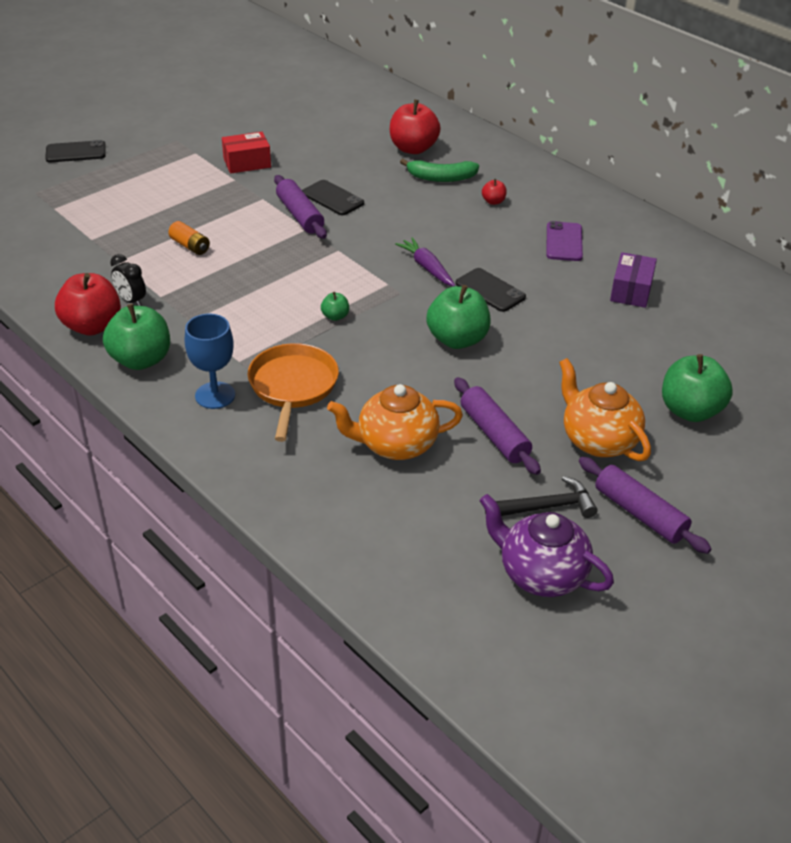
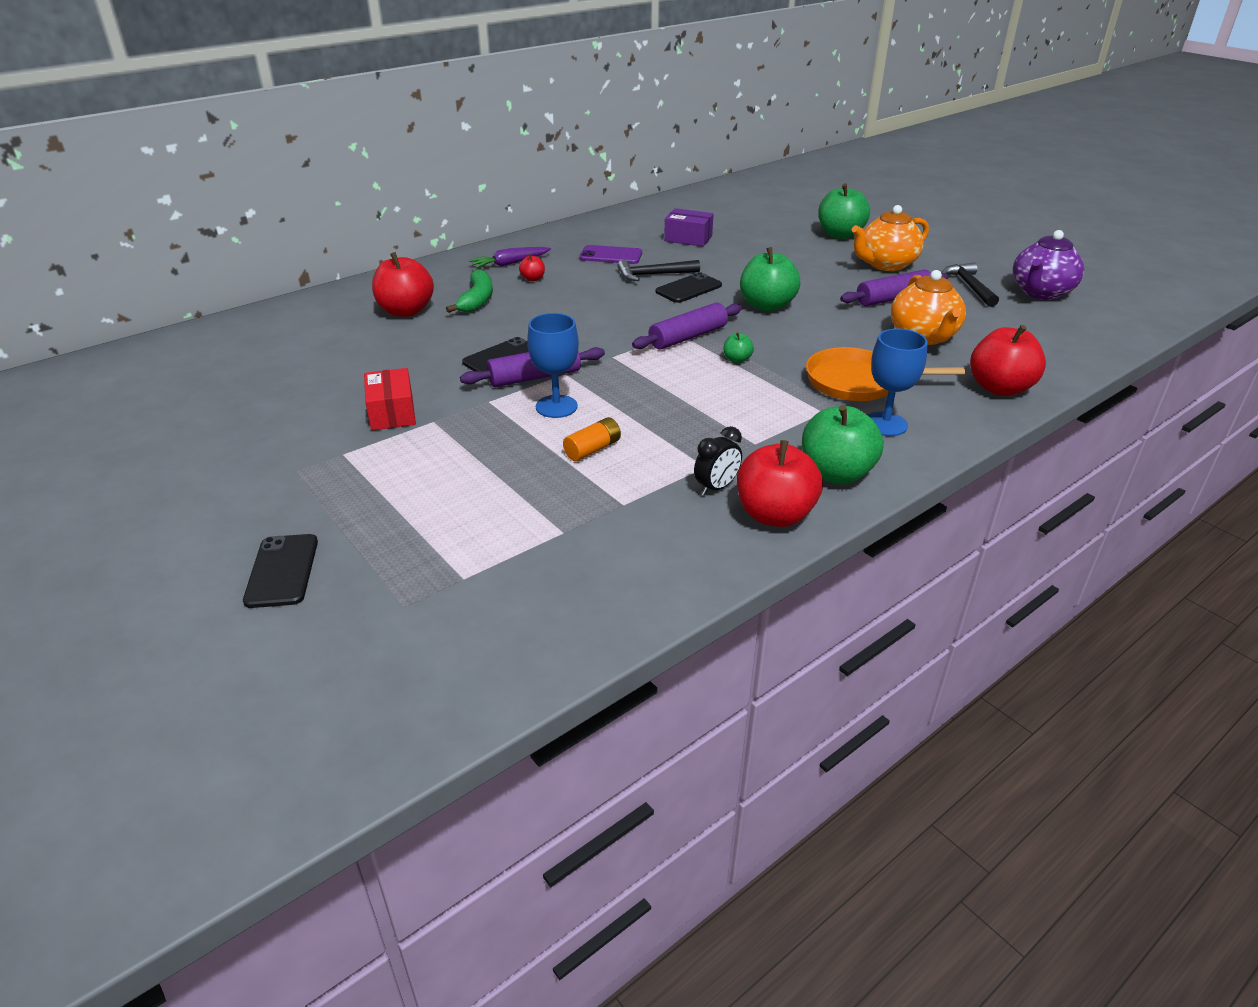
camera: 85 degrees left, 5 degrees down
purple carrot [395,237,455,287] -> purple carrot moved to [469,247,551,268]
purple rolling pin [579,457,712,554] -> purple rolling pin moved to [632,303,742,350]
none -> blue goblet [527,313,579,418]
none -> black hammer [618,260,700,281]
none -> red apple [970,325,1046,396]

